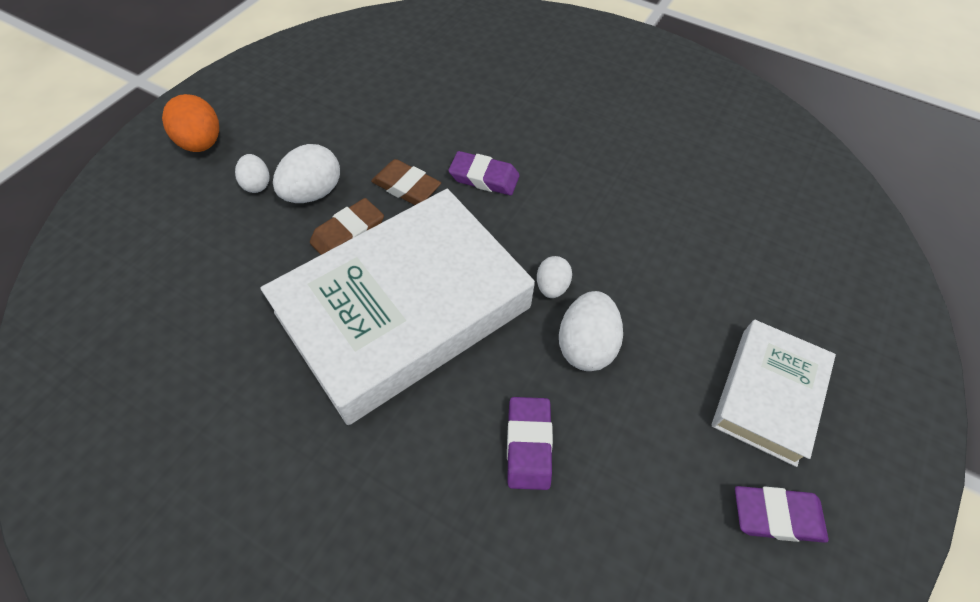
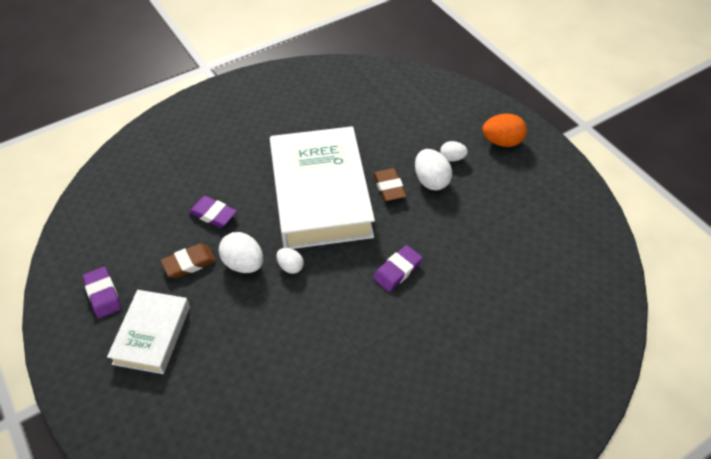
camera: 120 degrees right, 5 degrees down
brown eraser [371,159,441,205] -> brown eraser moved to [161,244,216,278]
white book [712,320,836,467] -> white book turned 45 degrees clockwise [107,290,190,374]
purple eraser [735,486,828,543] -> purple eraser turned 60 degrees counterclockwise [83,267,121,318]

